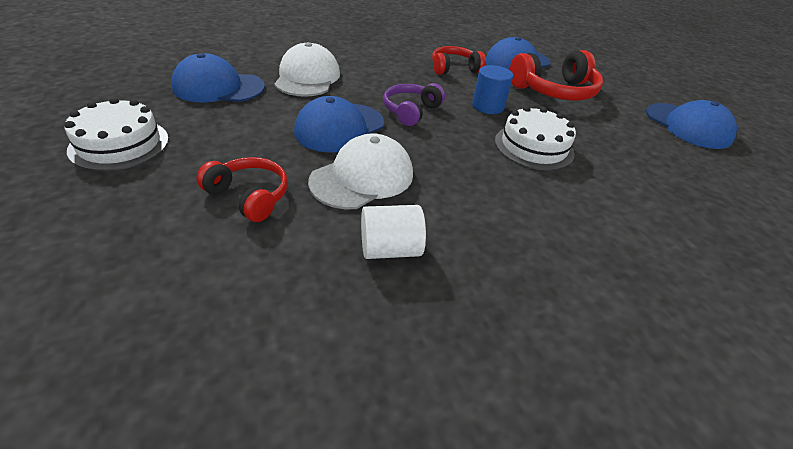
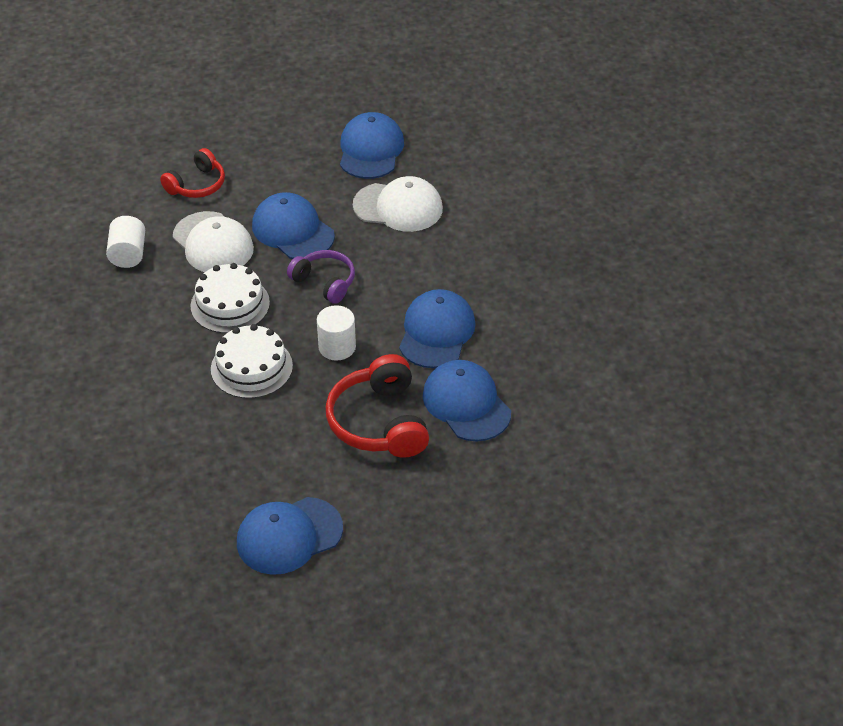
camera: 100 degrees right, 5 degrees up
white cake [65,98,169,171] -> white cake moved to [190,263,270,333]
red headphones [432,46,486,75] -> blue cap [399,289,476,368]
blue cylinder [472,65,513,114] -> white cylinder [317,305,356,361]

